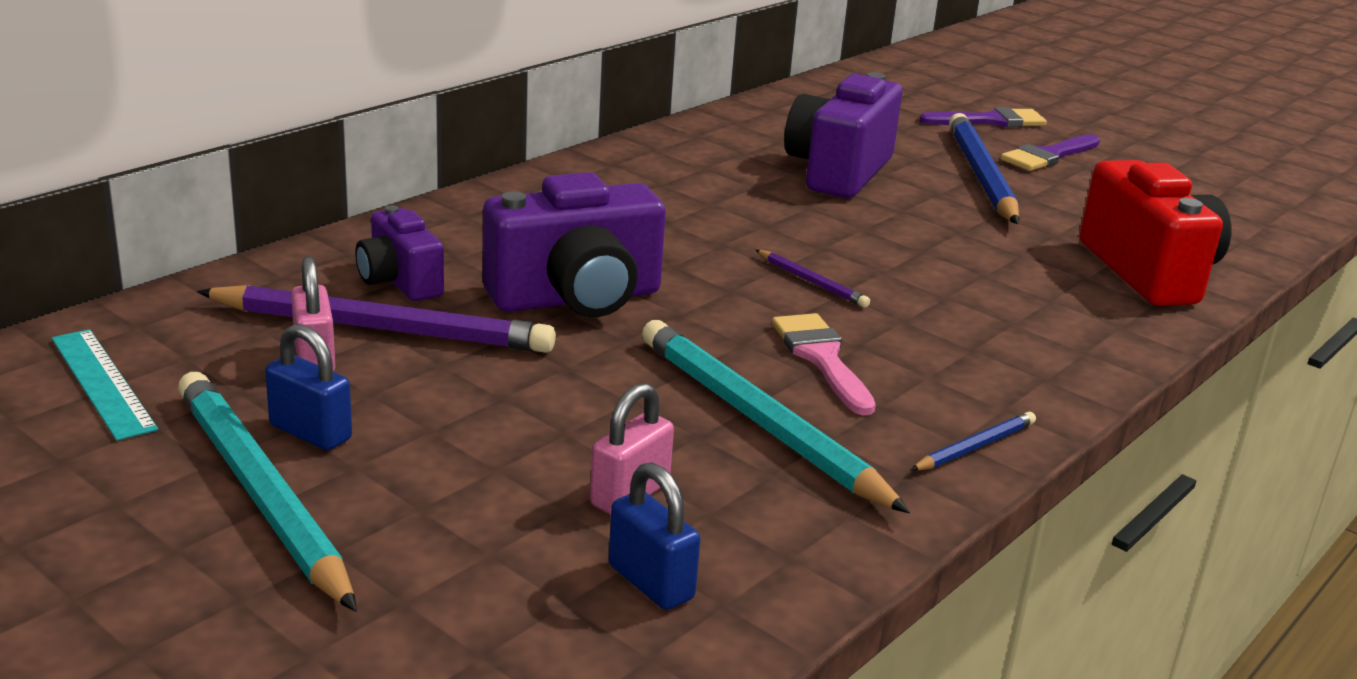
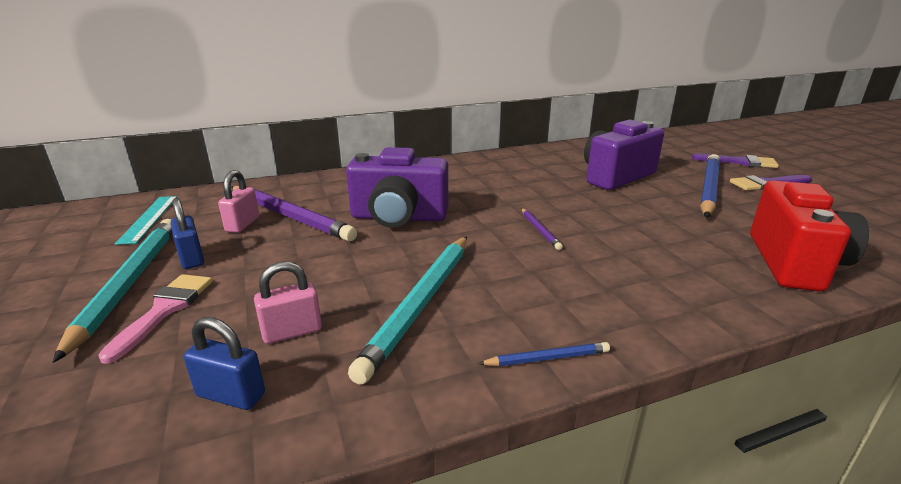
camera: 30 degrees right, 0 degrees up
purple camera [355,205,444,301] -> none
blue padlock [608,462,701,610] -> blue padlock turned 60 degrees counterclockwise [184,317,265,410]
turquoise pencil [642,320,910,513] -> turquoise pencil turned 150 degrees counterclockwise [348,236,467,385]
pink brush [772,313,876,415] -> pink brush moved to [98,274,213,364]

